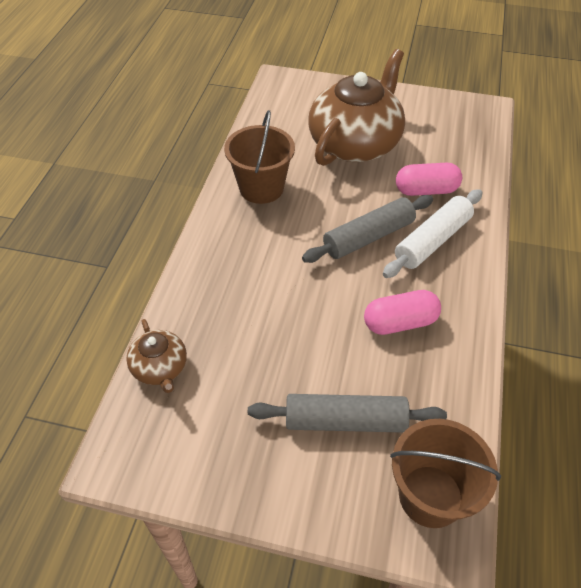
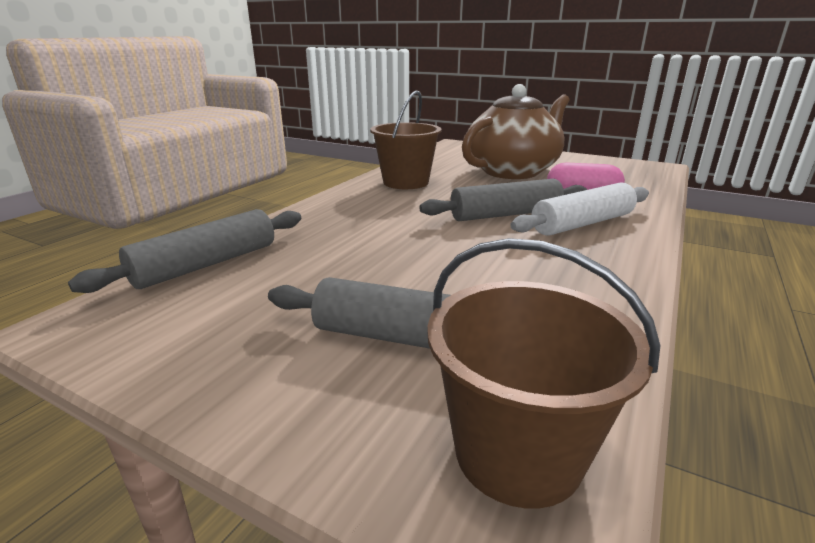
camera: 15 degrees right, 25 degrees down
brown teapot [126,319,187,393] -> grey rolling pin [68,209,301,293]
pink capsule [364,290,441,335] -> none

